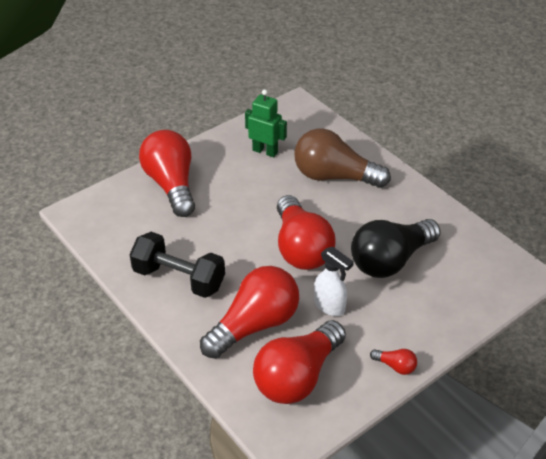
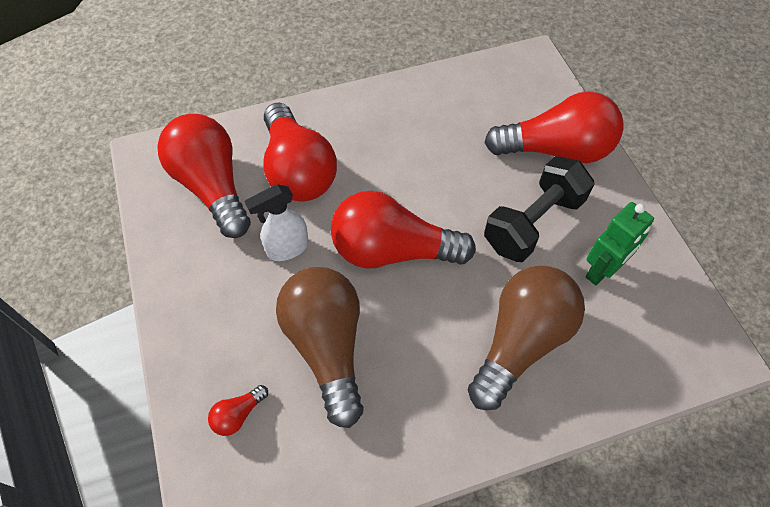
camera: 110 degrees right, 15 degrees up
black dumbbell [130,232,225,298] -> black dumbbell moved to [484,156,595,262]
black light bulb [351,219,441,278] -> brown light bulb [276,267,364,428]
red light bulb [370,349,417,375] -> red light bulb moved to [208,385,268,436]

